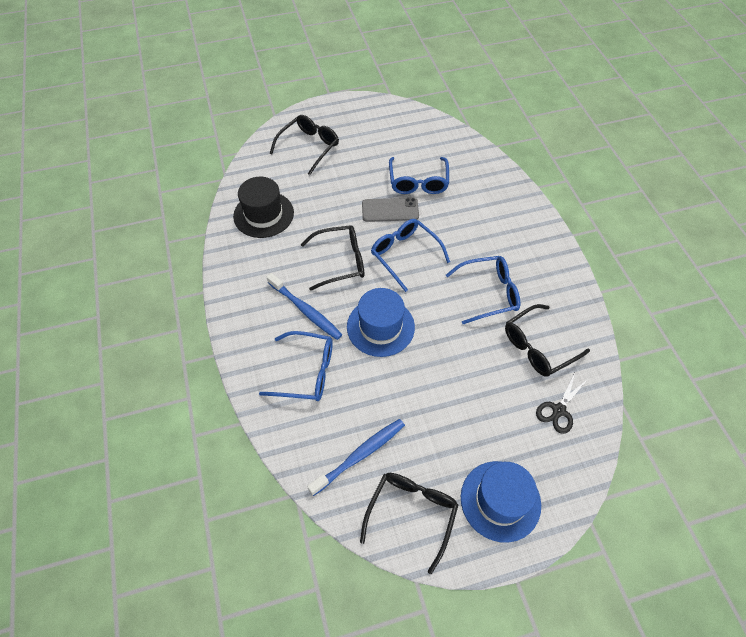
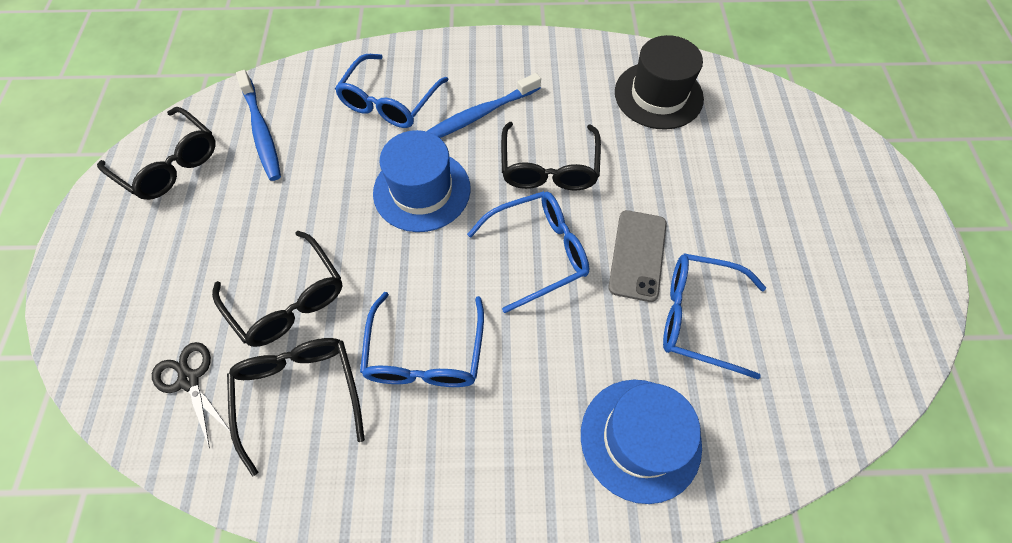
camera: 105 degrees right, 5 degrees up
black glasses [269,115,339,175] -> black glasses moved to [212,231,343,347]
blue hat [461,461,541,543] -> blue hat moved to [581,380,702,504]

